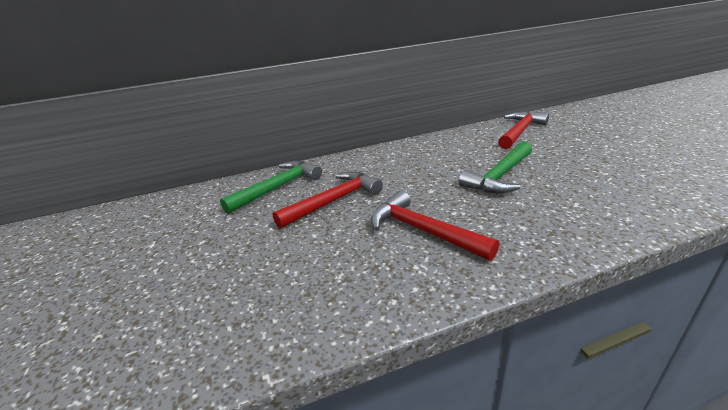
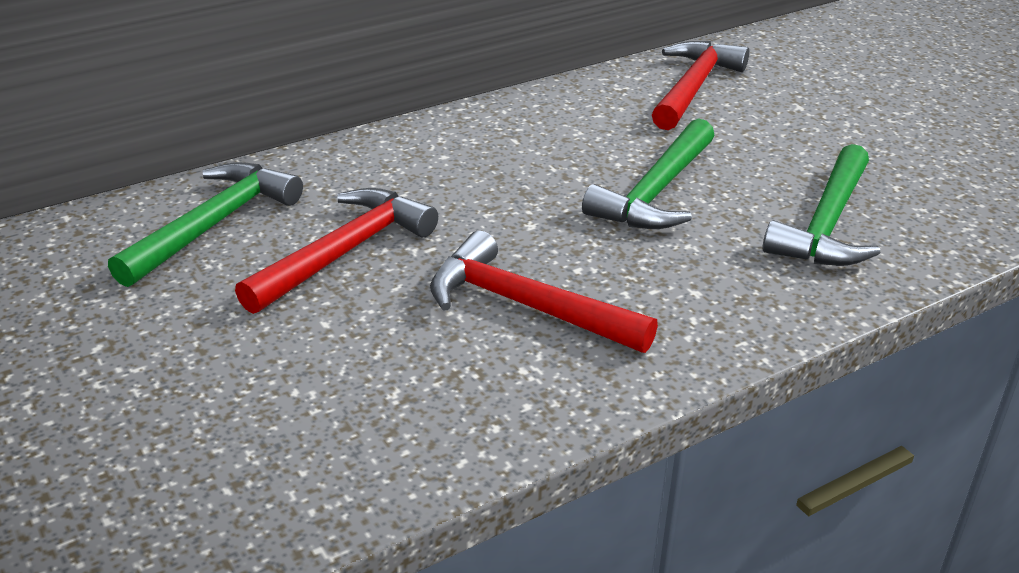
camera: 15 degrees left, 5 degrees up
none -> green hammer [763,144,880,266]

